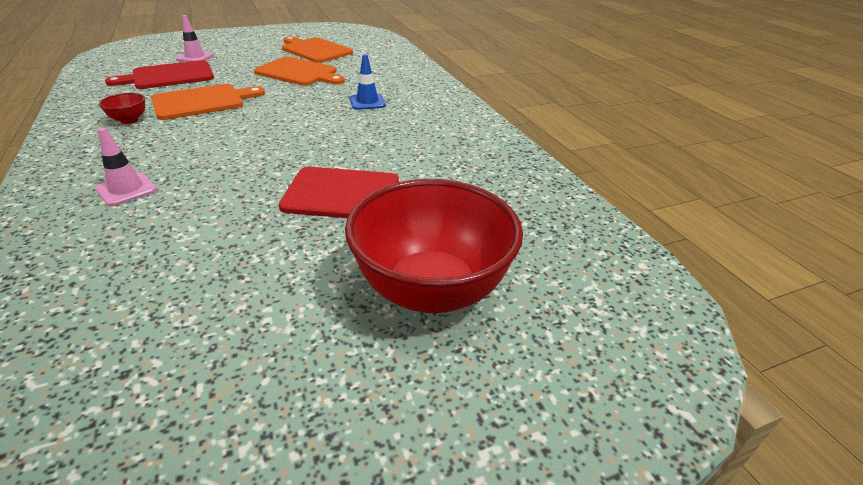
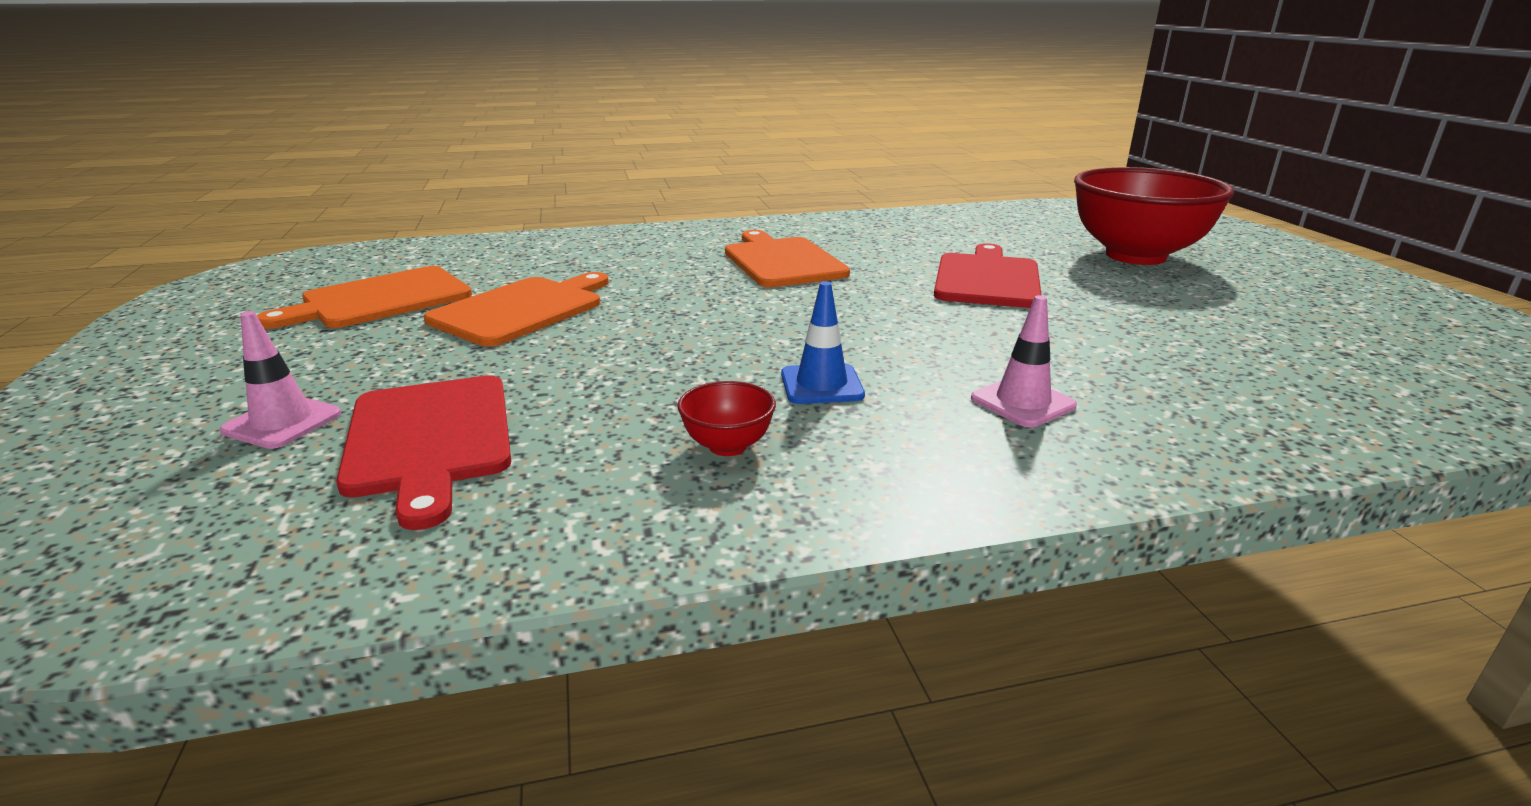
camera: 80 degrees left, 10 degrees down
orange cutting board [151,84,265,120] -> orange cutting board moved to [725,230,850,287]
blue traffic cone [349,54,386,110] -> blue traffic cone moved to [781,282,865,404]

